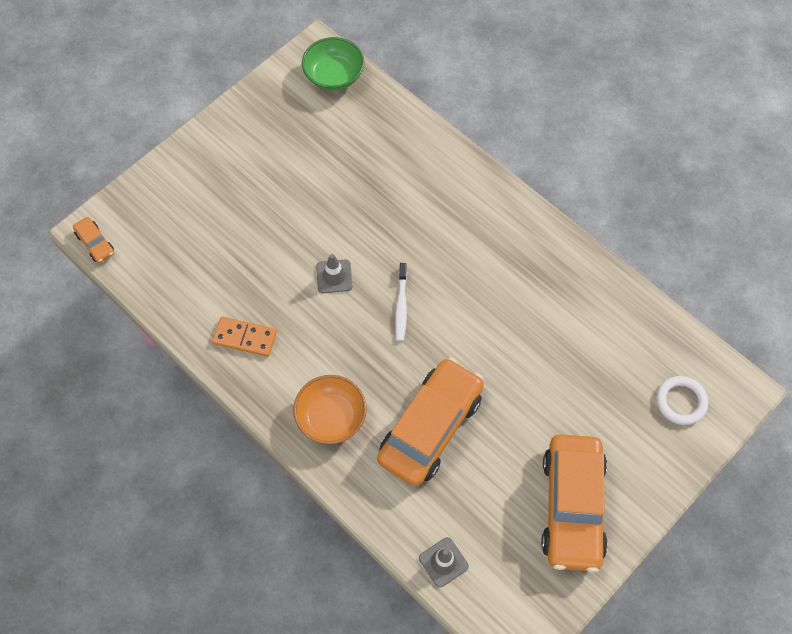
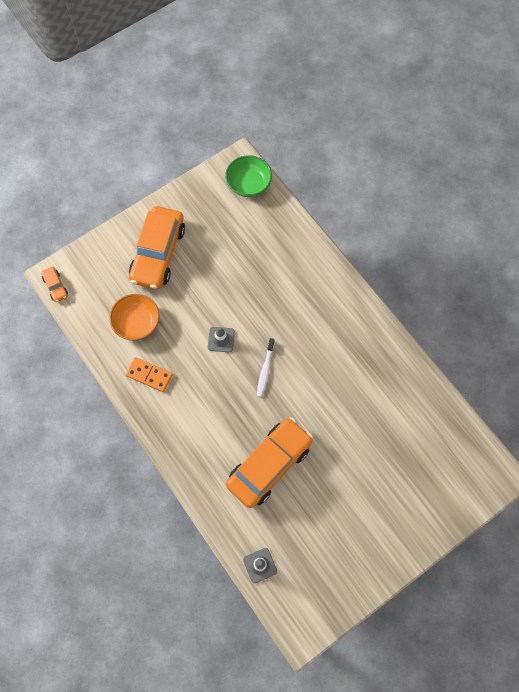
camera: 10 degrees right, 5 degrees up
orange bowl [293,375,367,444] -> orange bowl moved to [109,294,159,340]
orange car [541,434,608,573] -> orange car moved to [129,206,185,289]
white ring [656,376,708,425] -> none

